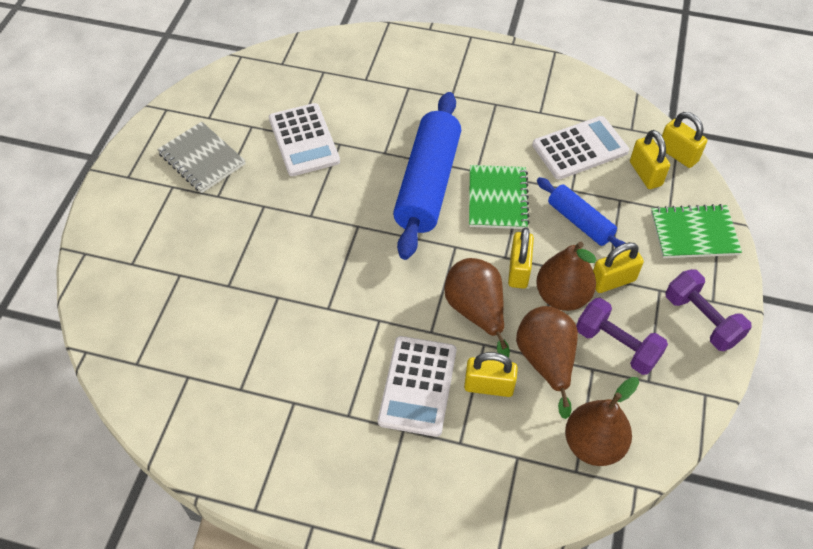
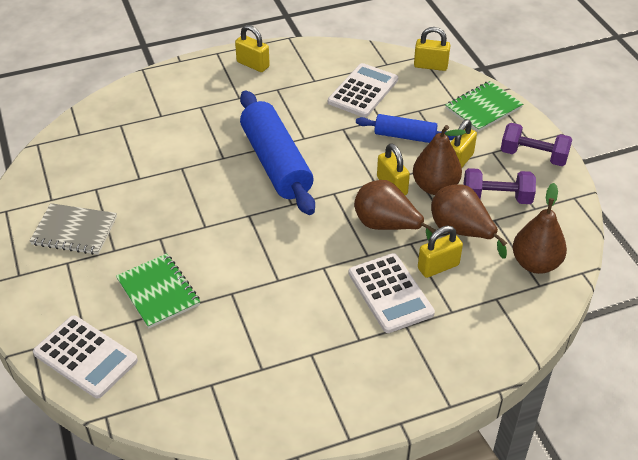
camera: 35 degrees left, 10 degrees down
white calculator [269,103,340,176] -> white calculator moved to [33,315,138,399]
green notebook [469,165,530,229] -> green notebook moved to [116,253,200,329]
yellow padlock [630,130,670,189] -> yellow padlock moved to [235,25,270,72]

